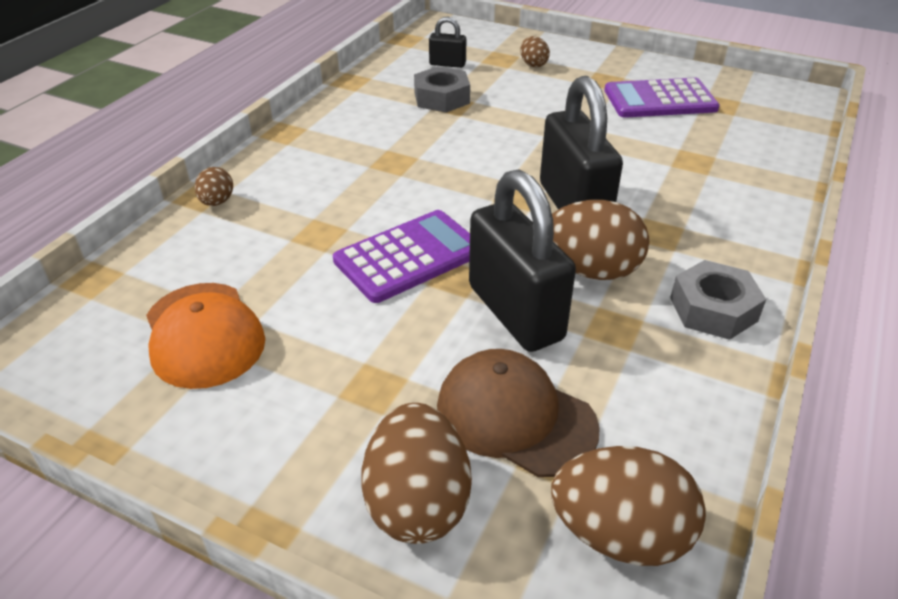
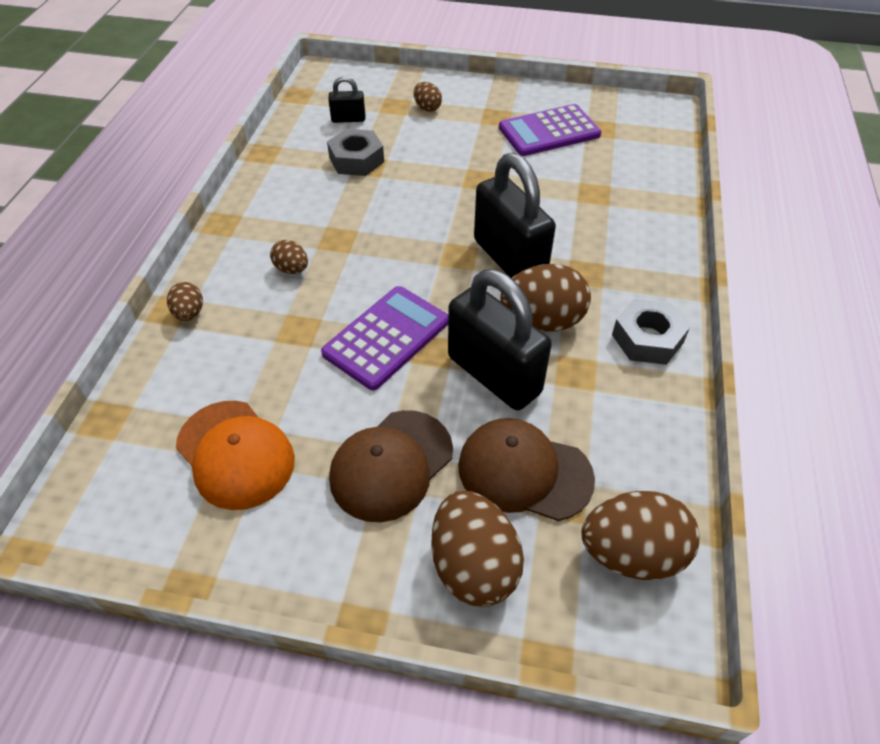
camera: 15 degrees left, 10 degrees up
none -> brown egg [270,240,308,274]
none -> brown cap [329,410,453,522]

